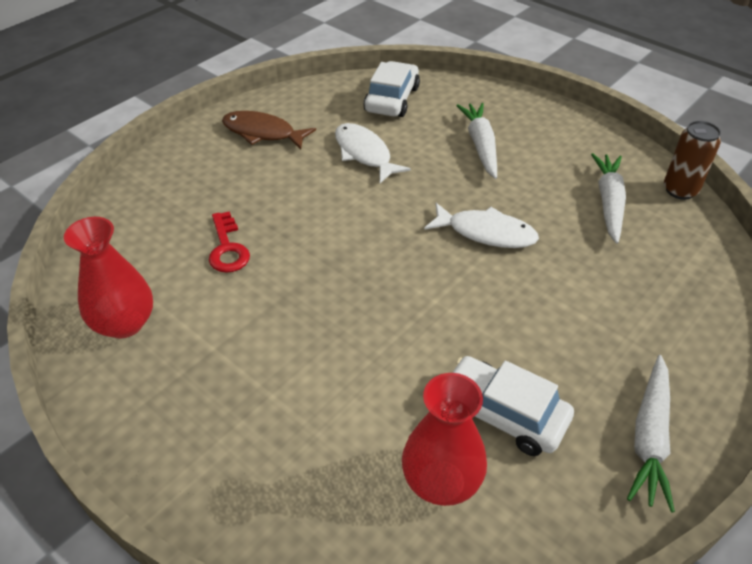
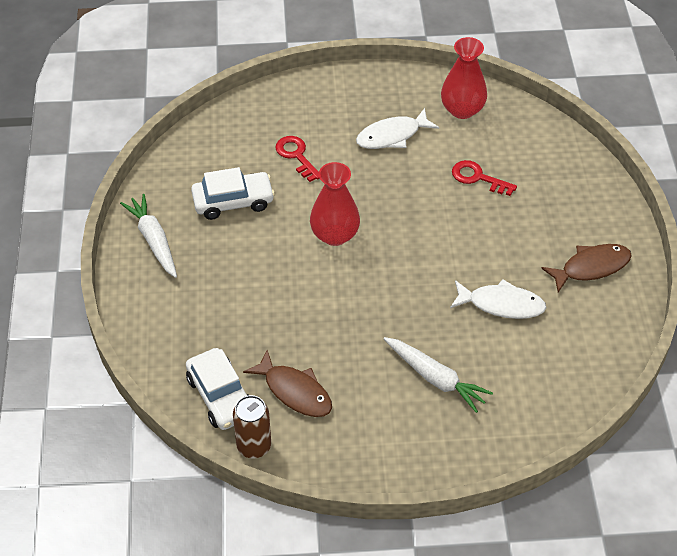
camera: 135 degrees right, 5 degrees up
white car [364,61,420,117] -> white car moved to [186,348,248,430]
red vase [402,373,487,506] -> red vase moved to [310,162,360,246]
white fish [424,203,539,248] -> white fish moved to [356,108,439,149]
white carrot [591,153,626,244] -> brown fish [243,350,332,417]
none -> red key [275,136,320,182]

